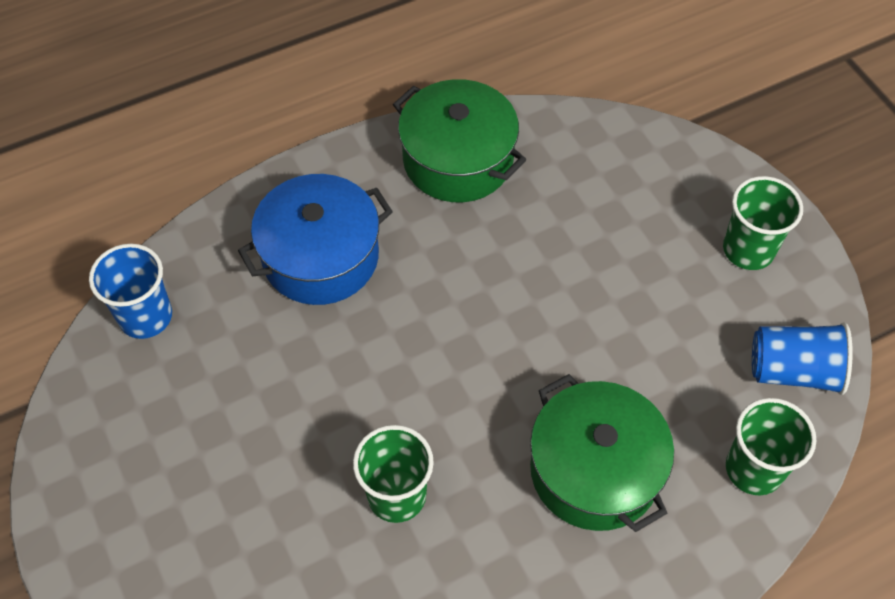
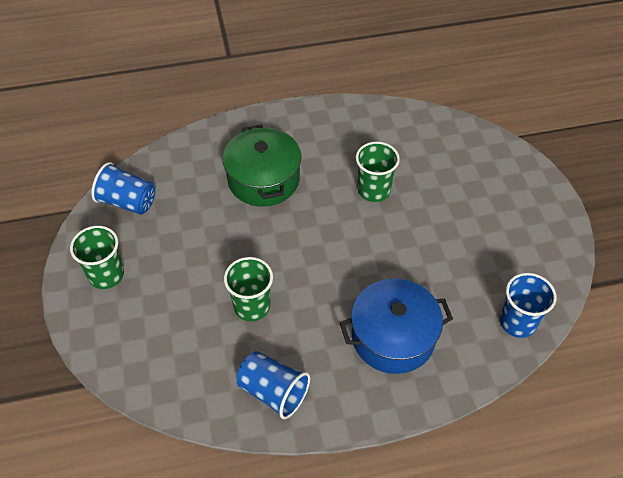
camera: 165 degrees left, 5 degrees down
green pot [393,79,526,202] -> blue cup [237,351,310,419]
green cup [726,398,816,495] -> green cup moved to [224,257,273,322]

